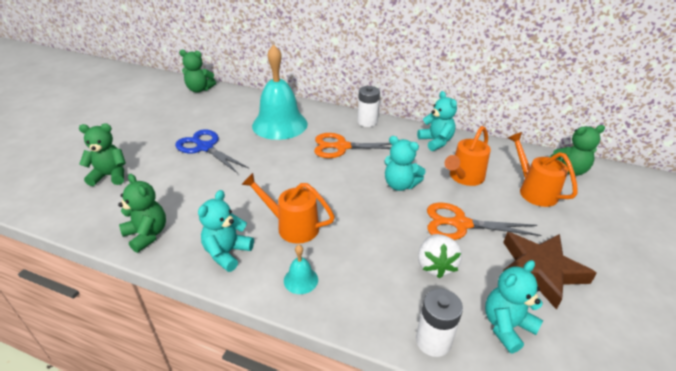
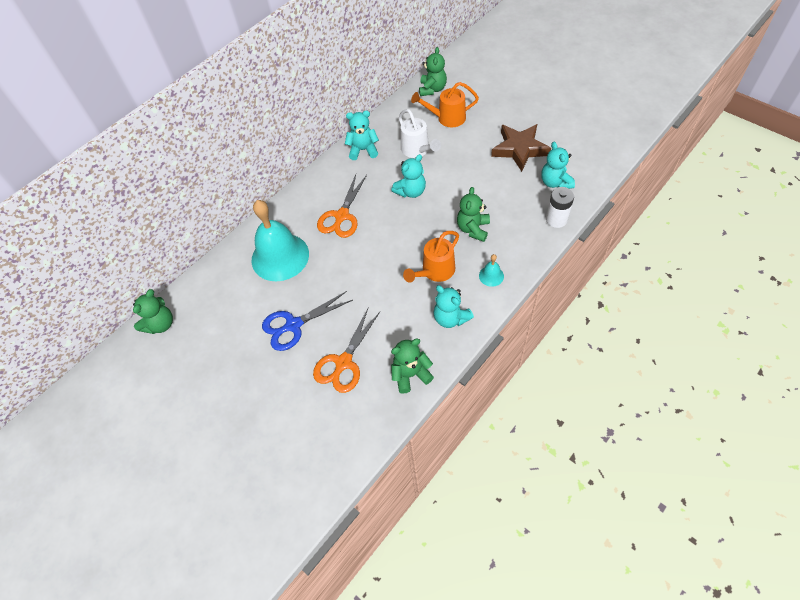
camera: 65 degrees left, 20 degrees up
green teddy bear [79,124,126,186] -> green teddy bear moved to [457,187,490,242]
white battery [357,86,380,127] -> none
white strawberry [418,234,462,278] -> none
orange scissors [427,202,541,240] -> orange scissors moved to [313,308,380,393]
orange watering can [445,126,491,186] -> white watering can [399,109,441,158]

